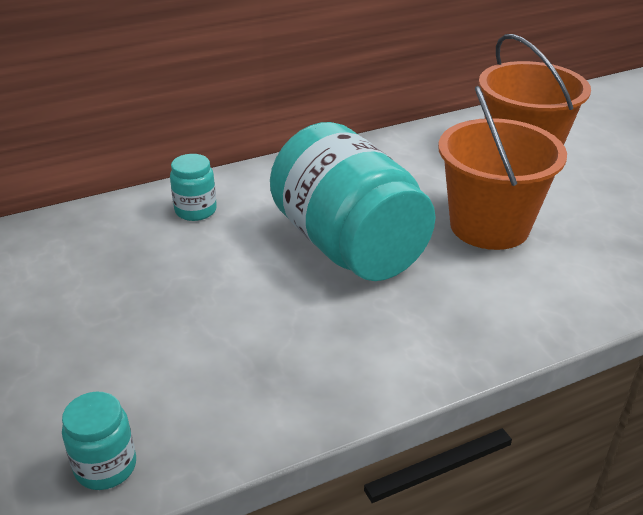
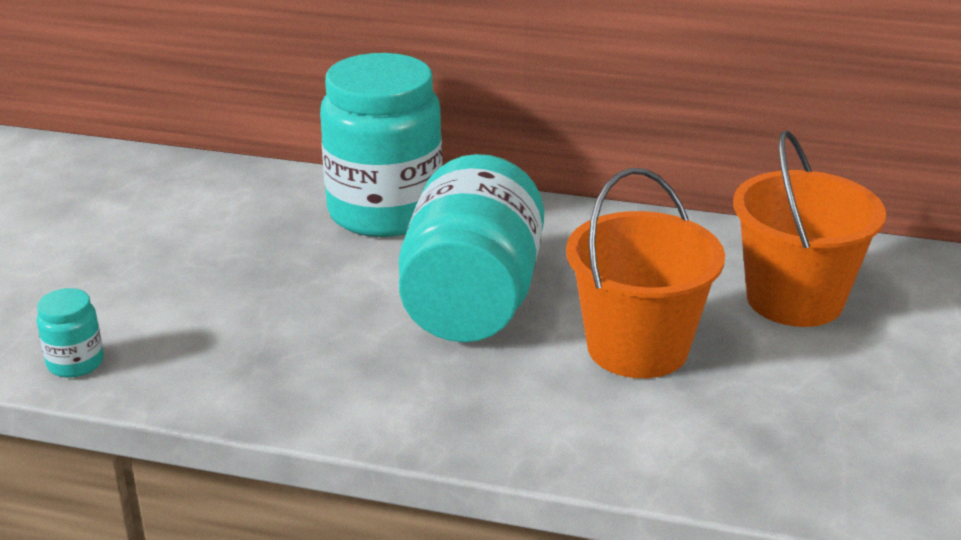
camera: 40 degrees right, 5 degrees down
turquoise jar [170,154,217,221] -> turquoise jar [320,53,442,237], size x2.43

